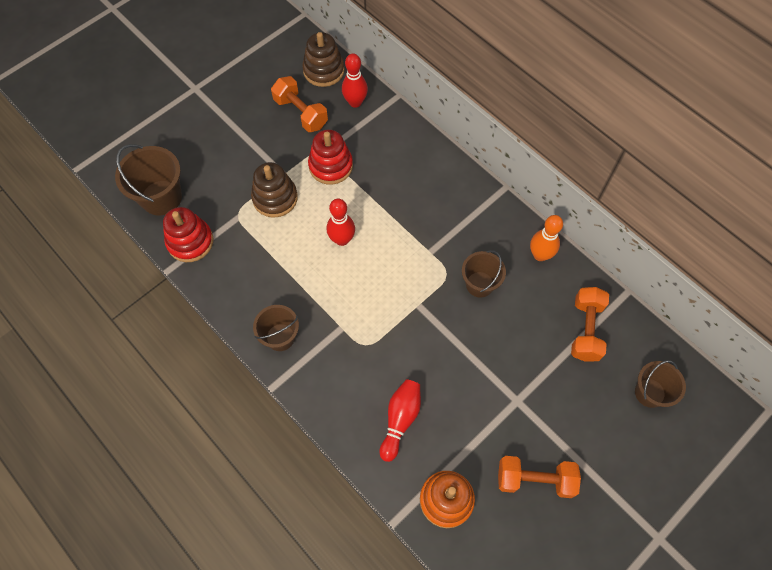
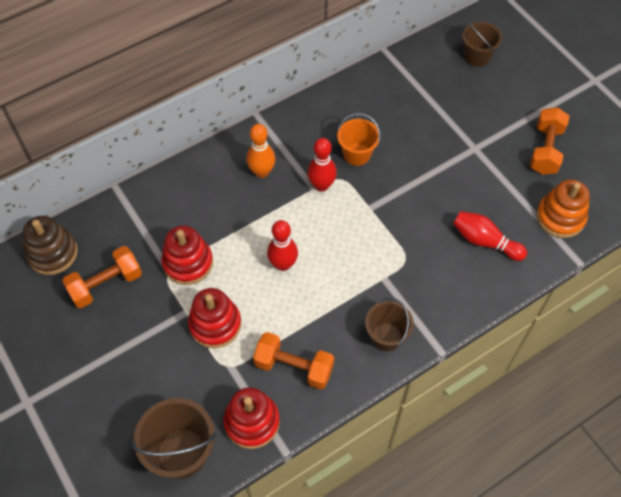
camera: 80 degrees left, 5 degrees down
brown stacking toy [251,162,298,217] -> red stacking toy [188,288,241,348]
red bowling pin [342,54,368,108] -> red bowling pin moved to [307,138,337,192]
brown bucket [462,250,506,298] -> orange bucket [337,113,381,166]
orange bowling pin [530,215,563,261] -> orange bowling pin moved to [246,124,275,178]
orange dumbbell [571,287,609,361] -> orange dumbbell moved to [253,332,334,390]

